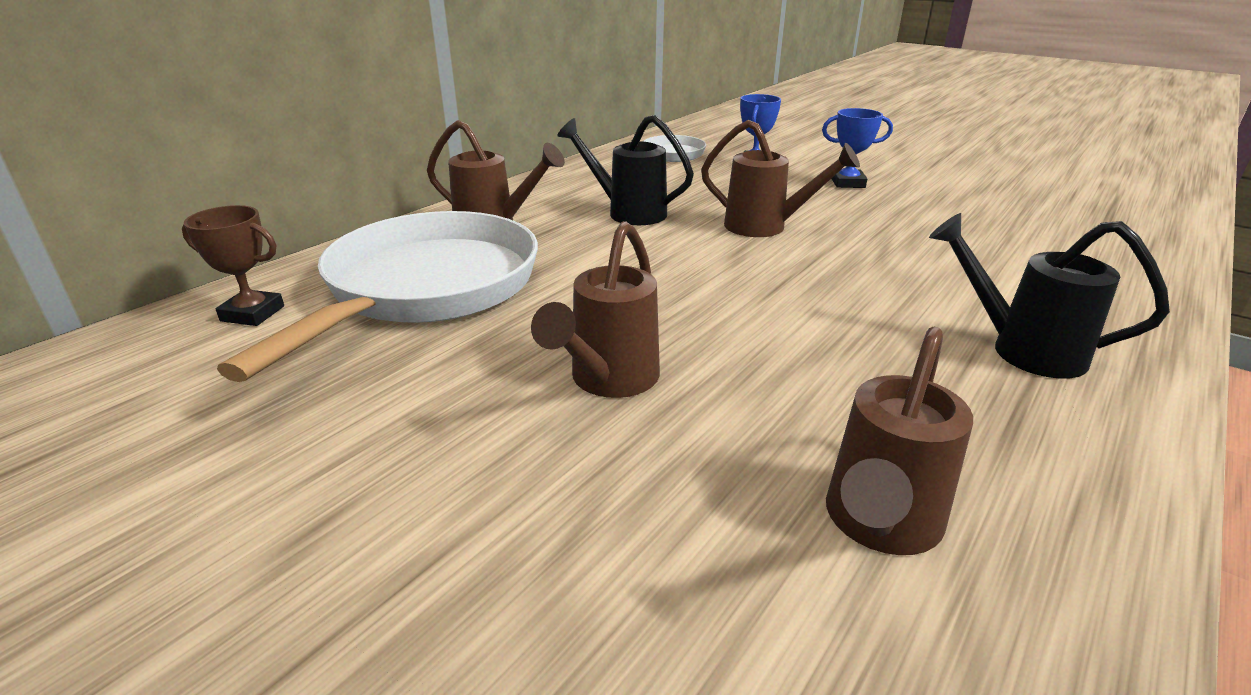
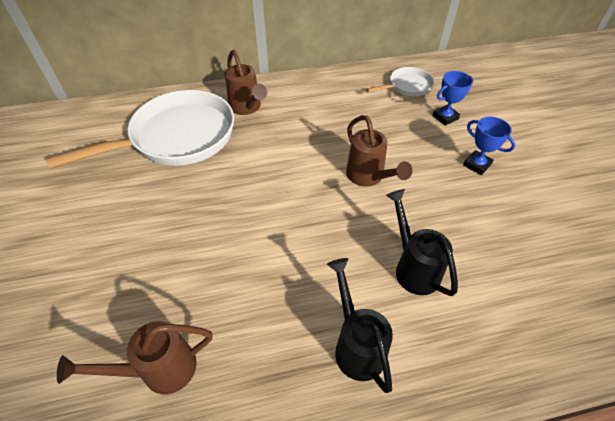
camera: 40 degrees right, 20 degrees up
brown trophy [182,205,284,326] -> none
brown watering can [531,221,660,398] -> none
black watering can [557,115,694,225] -> black watering can moved to [386,189,458,296]

